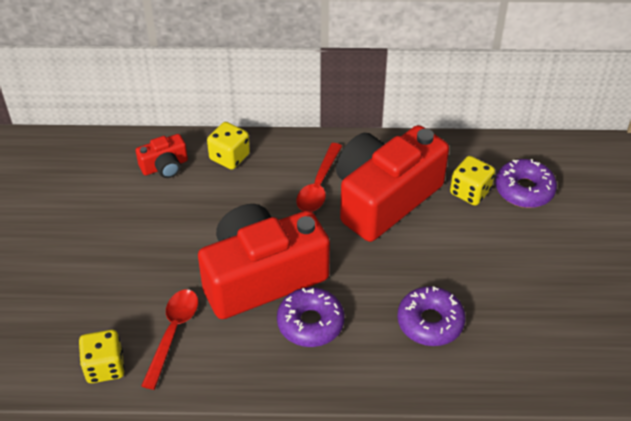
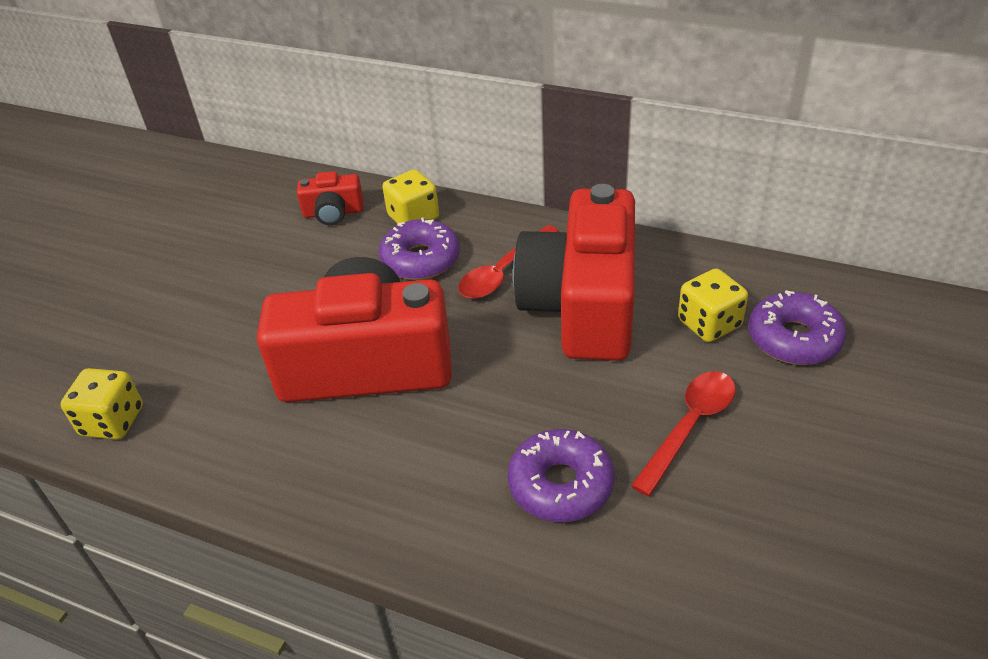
camera: 25 degrees right, 5 degrees down
red spoon [141,290,198,390] -> red spoon moved to [631,371,736,496]
purple donut [277,287,345,347] -> purple donut moved to [379,218,460,280]
red camera [336,125,449,242] -> red camera turned 60 degrees counterclockwise [513,184,635,361]

